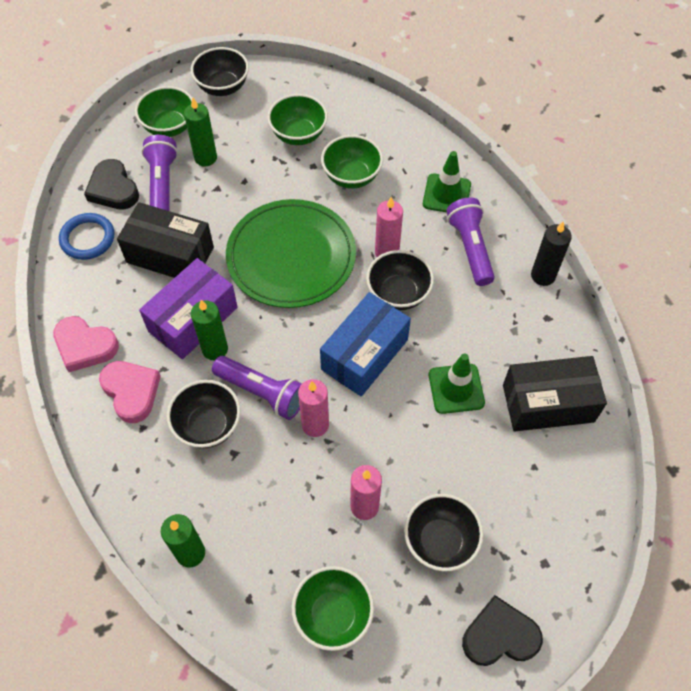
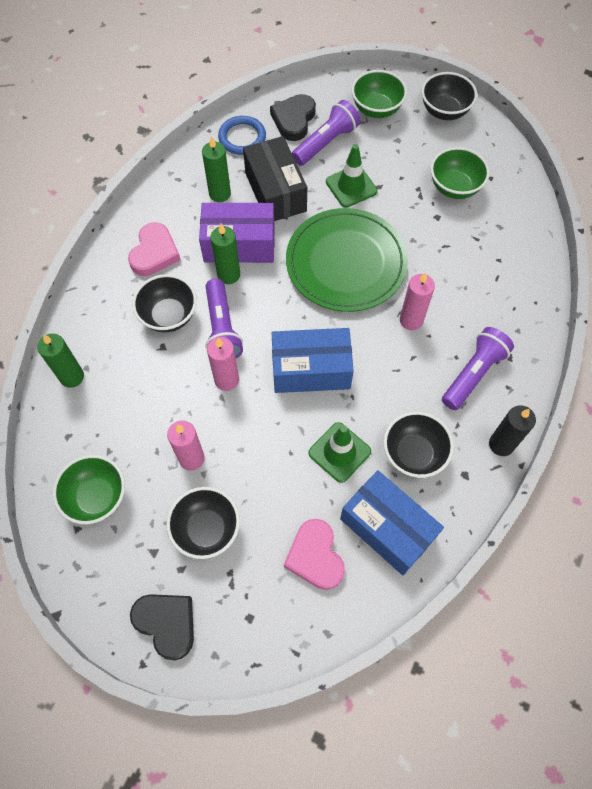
camera: 50 degrees right, 5 degrees up
pink heart [53,316,119,372] -> pink heart moved to [284,519,345,590]
green candle [184,98,217,166] -> green candle moved to [202,136,231,202]
green bowl [321,135,383,189] -> none
black bowl [366,250,434,310] -> black bowl moved to [383,412,454,478]
green traffic cone [423,151,471,212] -> green traffic cone moved to [326,144,377,208]
black box [503,356,607,432] -> blue box [340,470,444,575]

